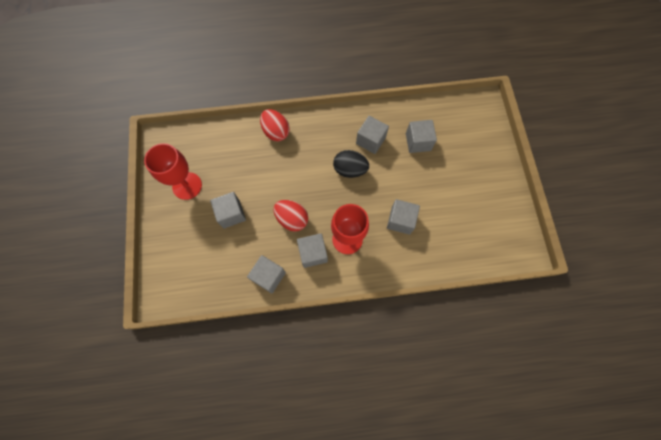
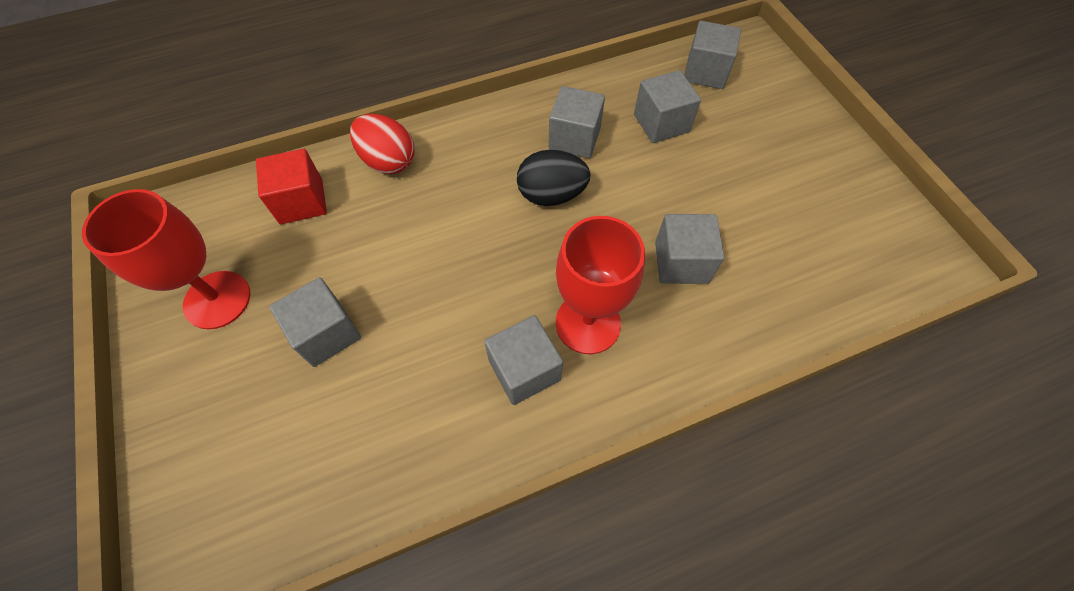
camera: 15 degrees left, 10 degrees down
grey cube [247,255,286,293] -> grey cube moved to [684,21,741,89]
red egg [273,200,308,231] -> none
none -> red cube [256,149,327,224]

